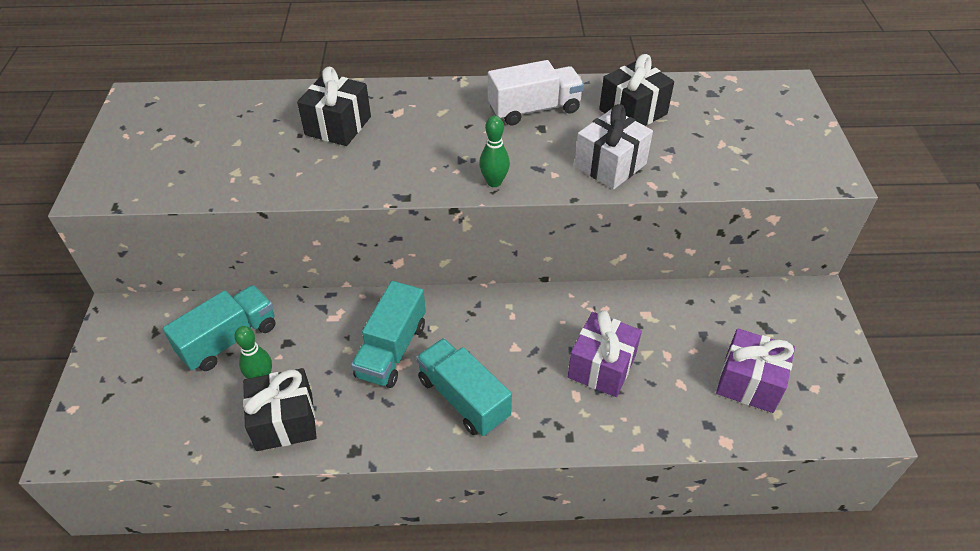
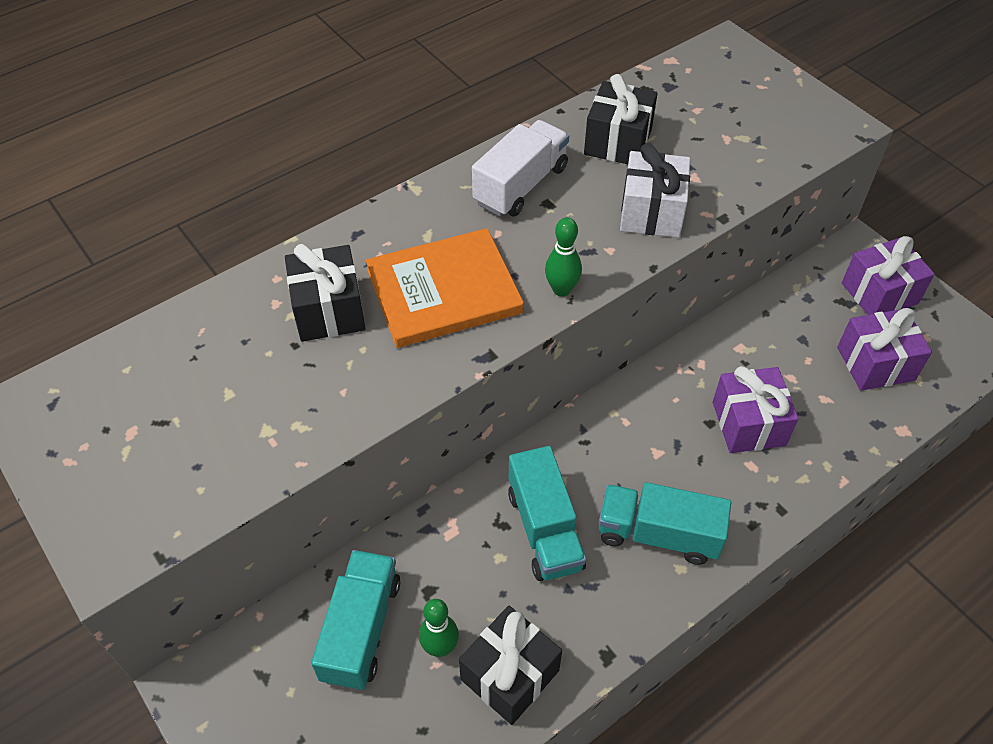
camera: 35 degrees left, 5 degrees up
none -> orange book [366,228,524,348]
none -> purple gift [842,236,935,315]

